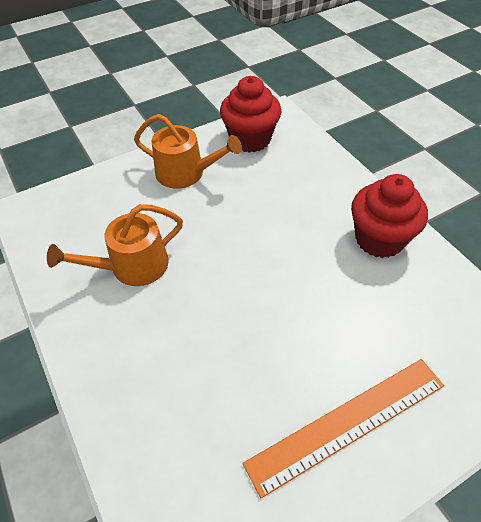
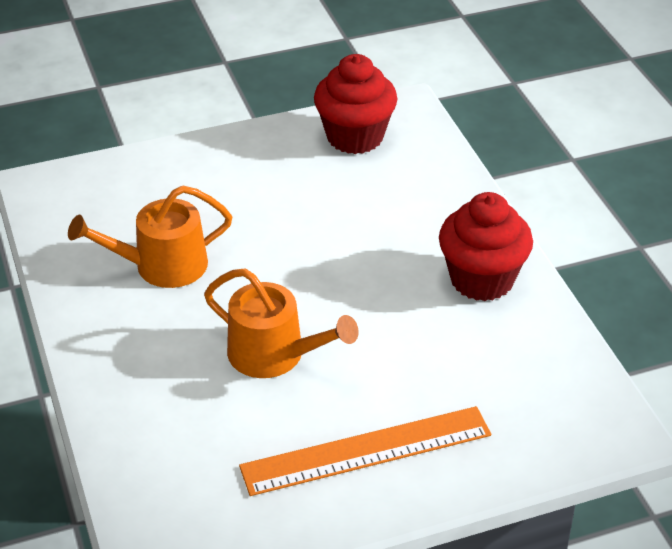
camera: 10 degrees right, 10 degrees down
orange watering can [134,114,242,189] -> orange watering can moved to [204,269,359,378]

